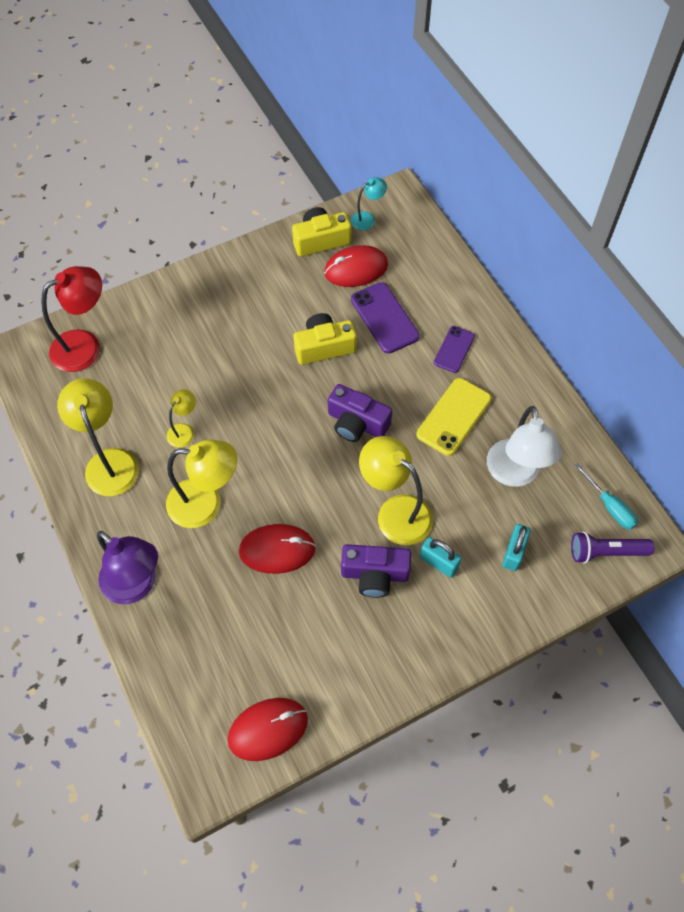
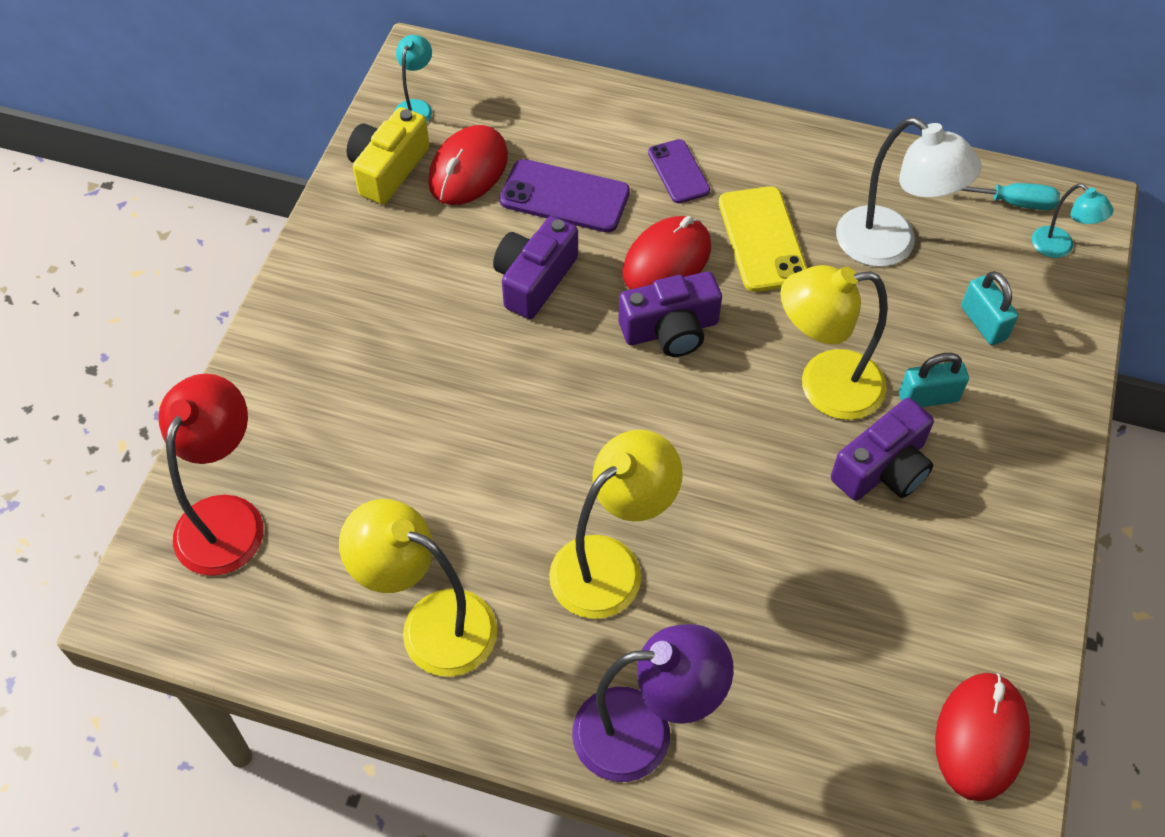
camera: 45 degrees left, 5 degrees down
yellow lamp [167,389,196,448] -> none
red mouse [239,524,316,574] -> red mouse moved to [623,216,711,290]
yellow camera [293,313,357,365] -> purple camera [493,216,578,319]
purple flashlight [571,532,654,564] -> turquoise lamp [1032,184,1113,258]

